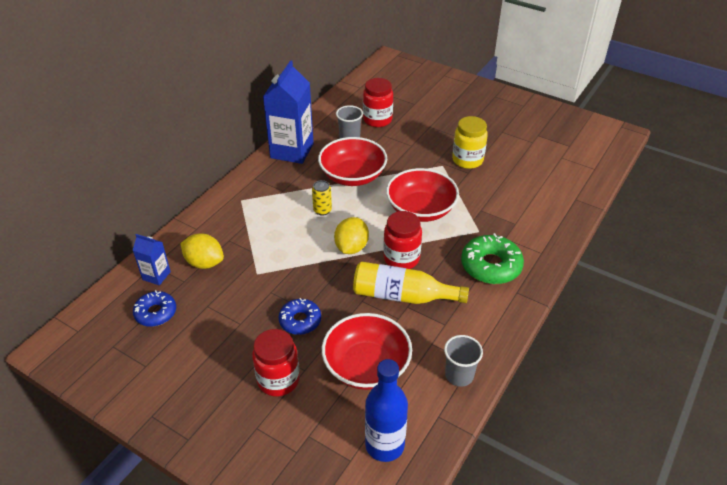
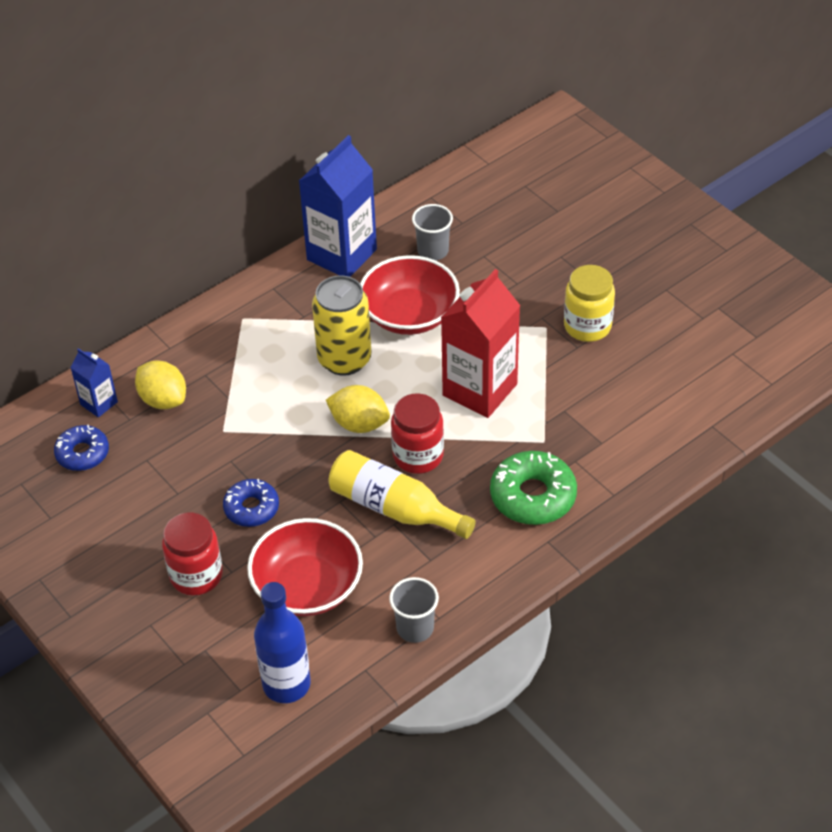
camera: 20 degrees right, 5 degrees up
yellow can [312,180,332,216] -> yellow can [312,275,371,376], size x2.05
yellow lemon [334,217,369,254] -> yellow lemon turned 75 degrees clockwise [326,385,390,433]
red jar [363,78,393,127] -> none
red bowl [386,168,459,222] -> red carton [441,269,521,418]

